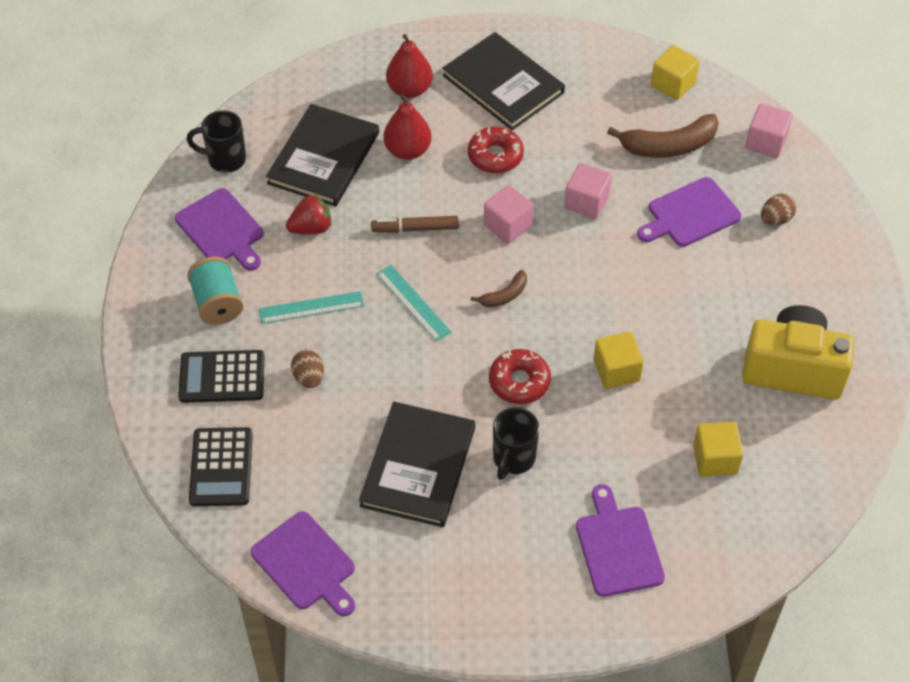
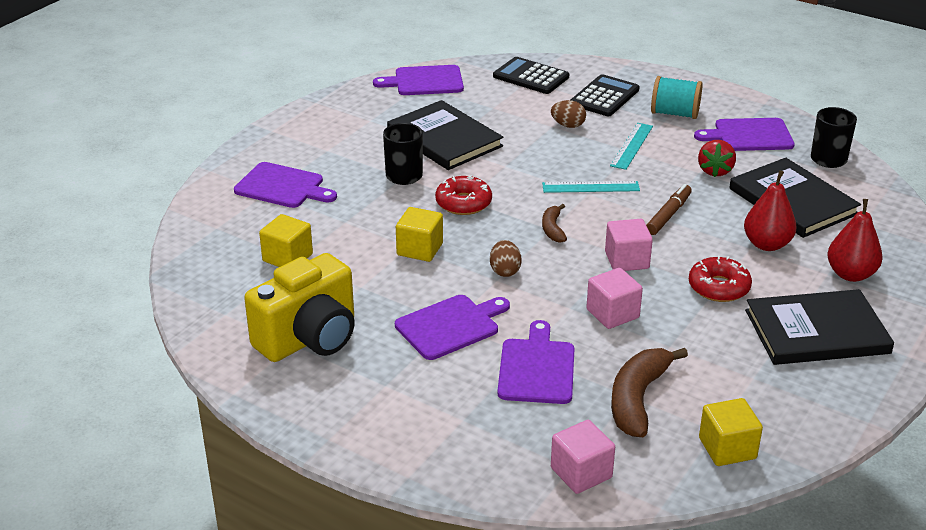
camera: 125 degrees right, 20 degrees down
brown egg [761,194,797,226] -> brown egg moved to [490,240,522,277]
none -> purple cutting board [395,295,510,360]

